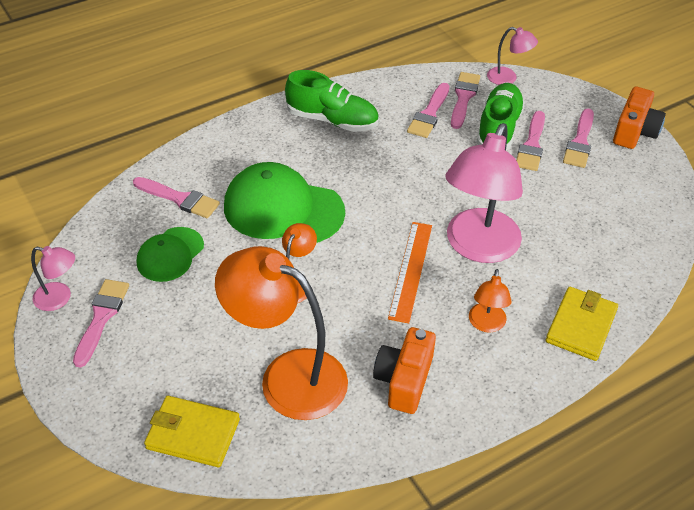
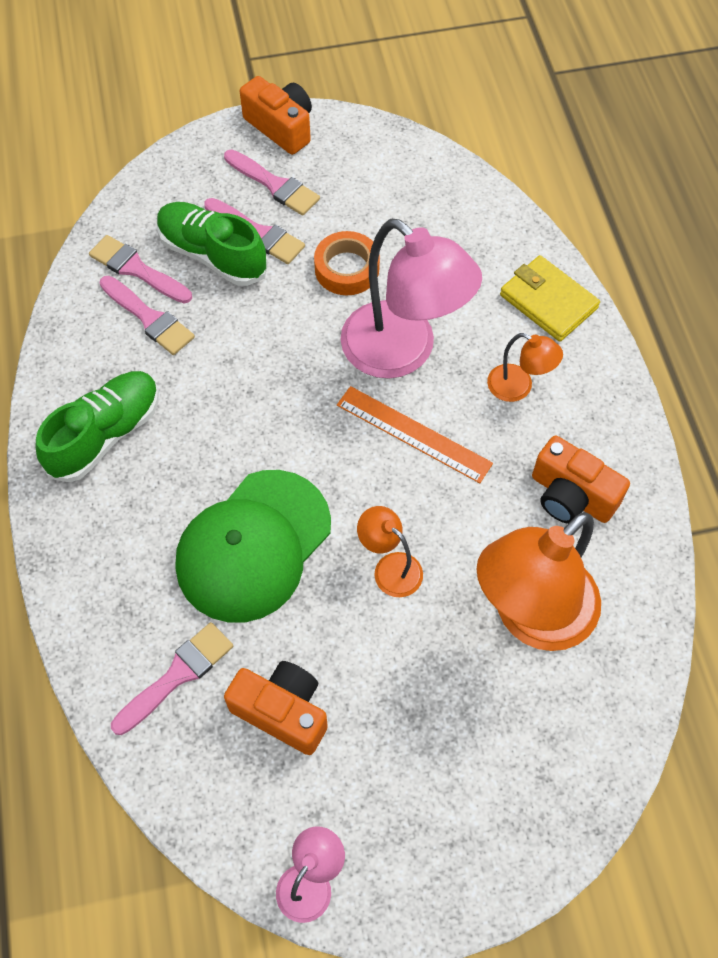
camera: 70 degrees left, 15 degrees up
pink brush [73,279,129,368] -> none
green cap [137,227,204,282] -> orange camera [224,661,328,755]
yellow wallet [144,396,240,467] -> none
pink lamp [487,27,538,85] -> none
none -> orange tape [314,231,380,295]

